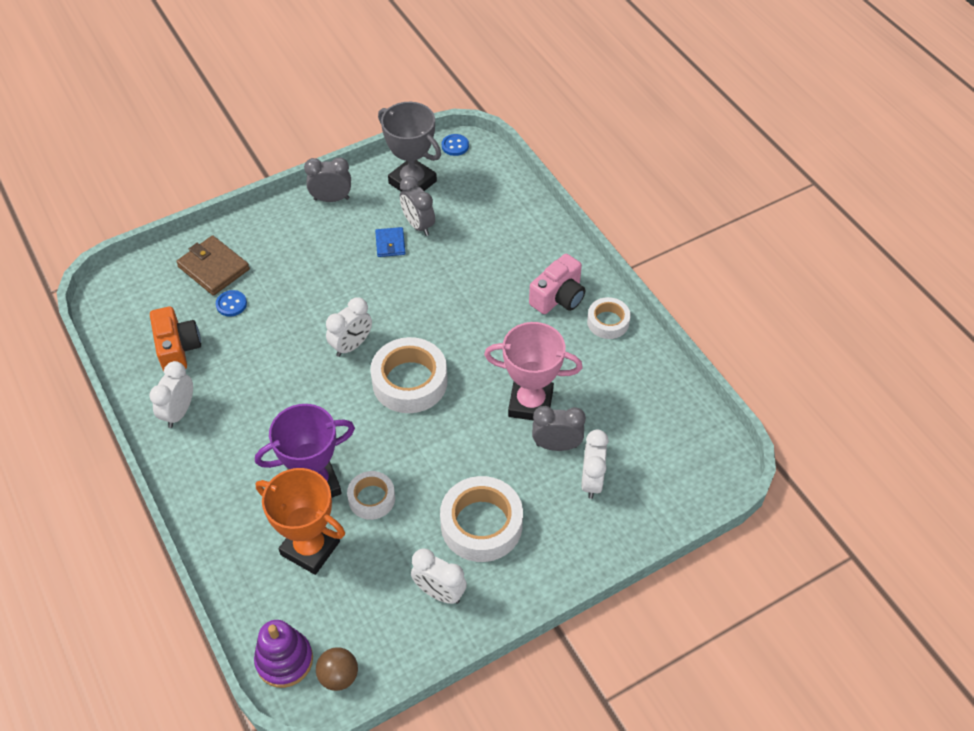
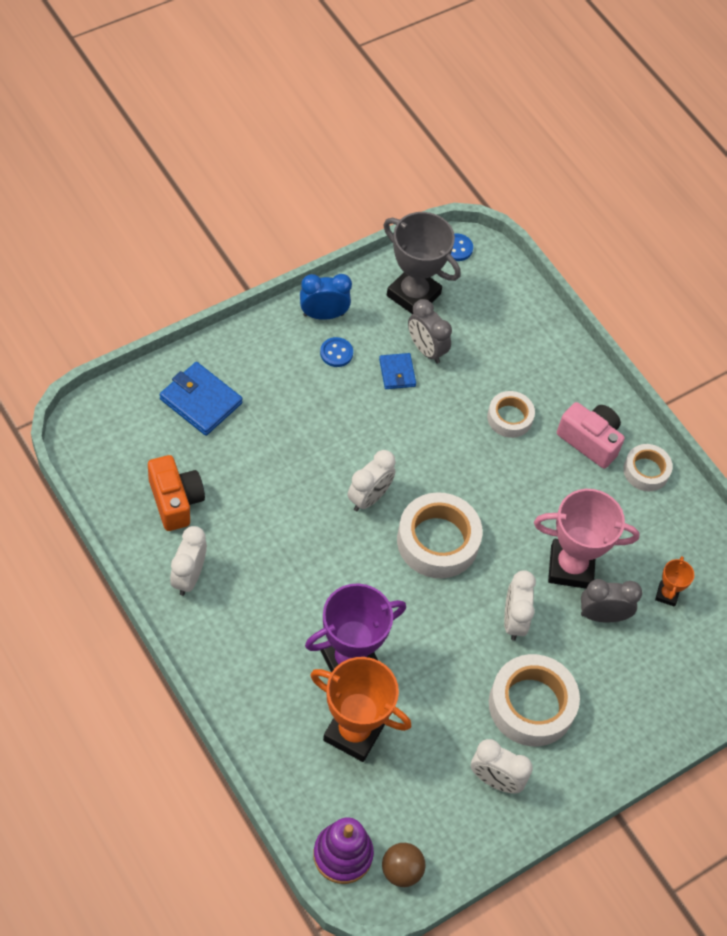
camera: 10 degrees left, 5 degrees up
brown wallet [176,235,250,296] -> blue wallet [160,362,243,436]
blue button [216,290,247,317] -> blue button moved to [320,337,353,367]
grey clock [304,157,351,202] -> blue clock [300,274,352,320]
white tape [347,471,395,520] -> white tape moved to [487,391,535,438]
pink camera [529,254,585,314] -> pink camera turned 90 degrees counterclockwise [557,402,625,469]
white clock [581,430,609,499] -> white clock moved to [504,570,536,641]
none -> orange trophy [655,556,694,607]

